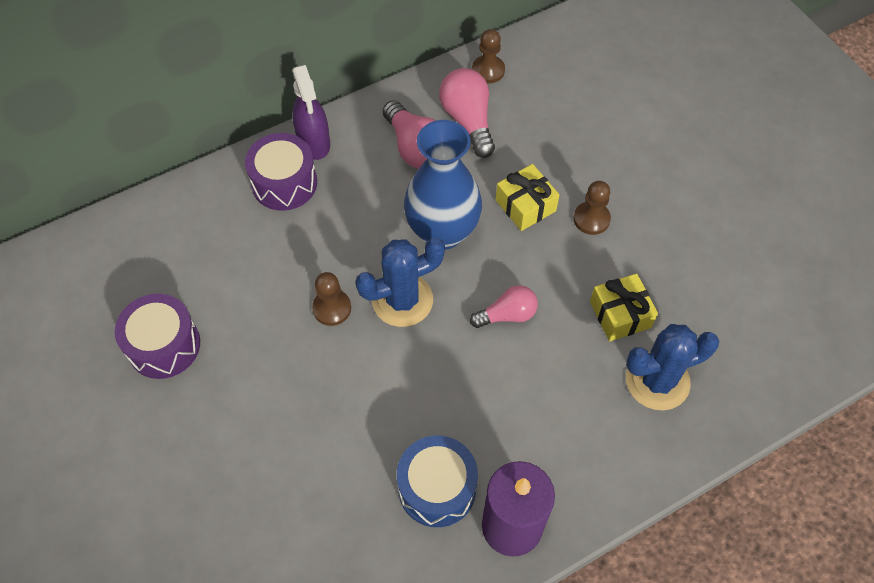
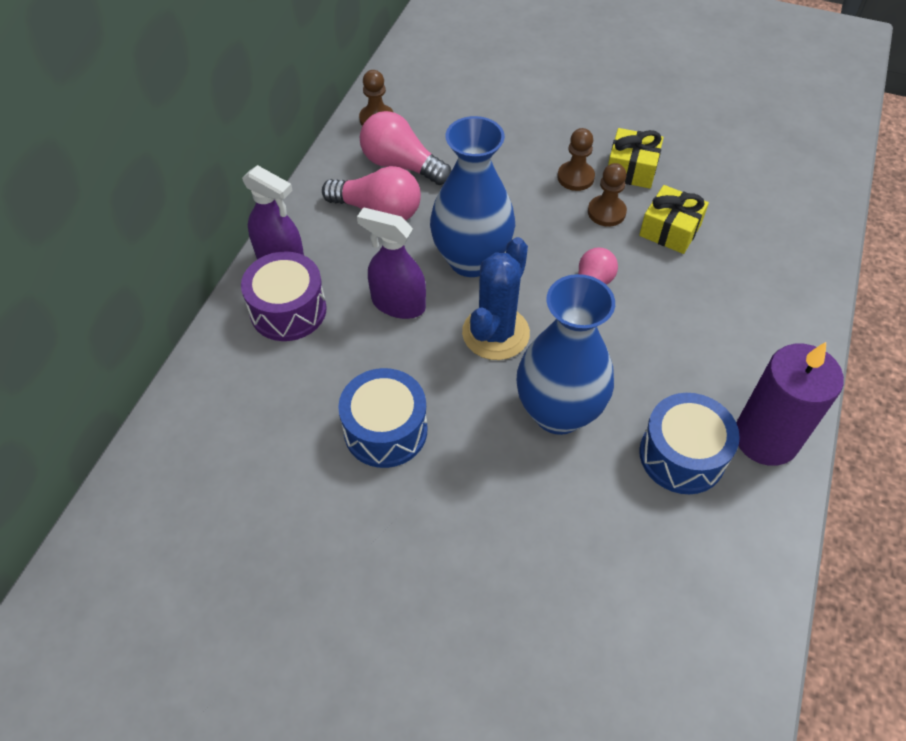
camera: 40 degrees left, 5 degrees down
purple drum [115,294,200,379] -> none
brown pawn [312,272,351,326] -> brown pawn moved to [588,163,627,227]
yellow gift [496,164,560,231] -> yellow gift moved to [608,128,664,189]
blue cactus [626,324,719,410] -> none
none -> blue drum [338,368,427,468]
none -> purple spray bottle [357,207,426,319]
none -> blue vase [517,274,615,435]

